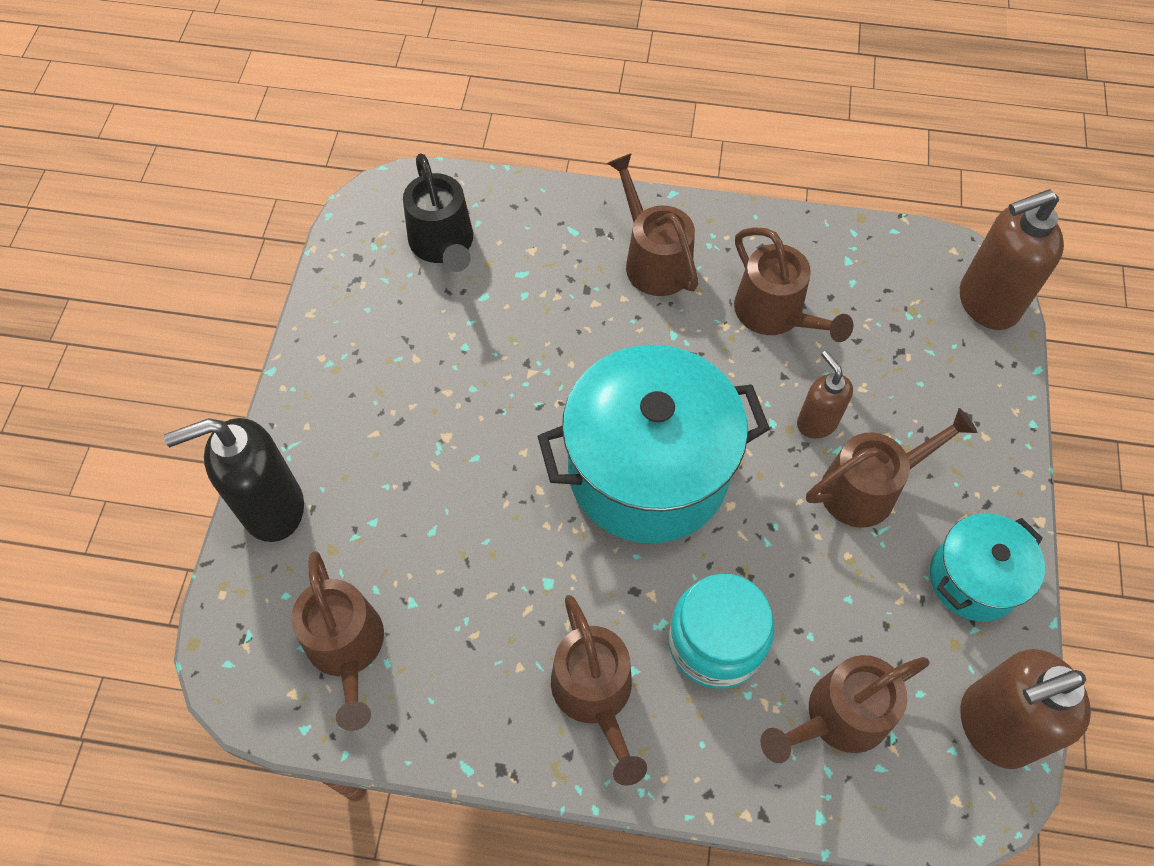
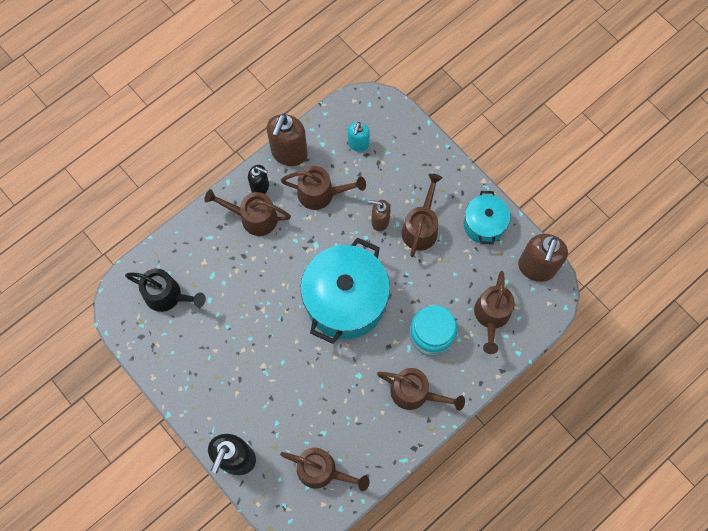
camera: 50 degrees left, 10 degrees up
brown soap dispenser [960,189,1064,330] -> brown soap dispenser moved to [267,114,308,166]
none -> black soap dispenser [248,165,269,194]
none -> turquoise soap dispenser [348,122,370,152]

